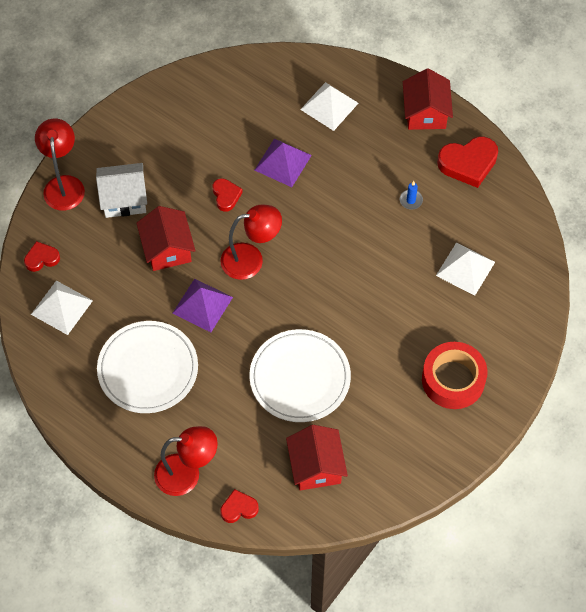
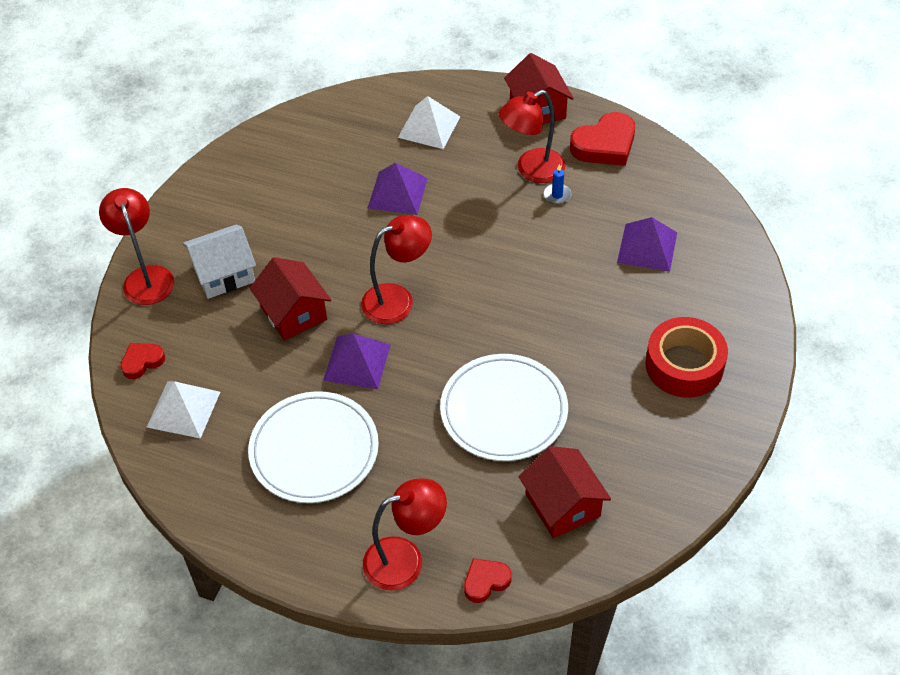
camera: 15 degrees left, 10 degrees down
red heart [213,178,243,212] -> none
white pyramid [436,242,495,296] -> purple pyramid [617,217,677,272]
none -> red lamp [499,90,565,183]

